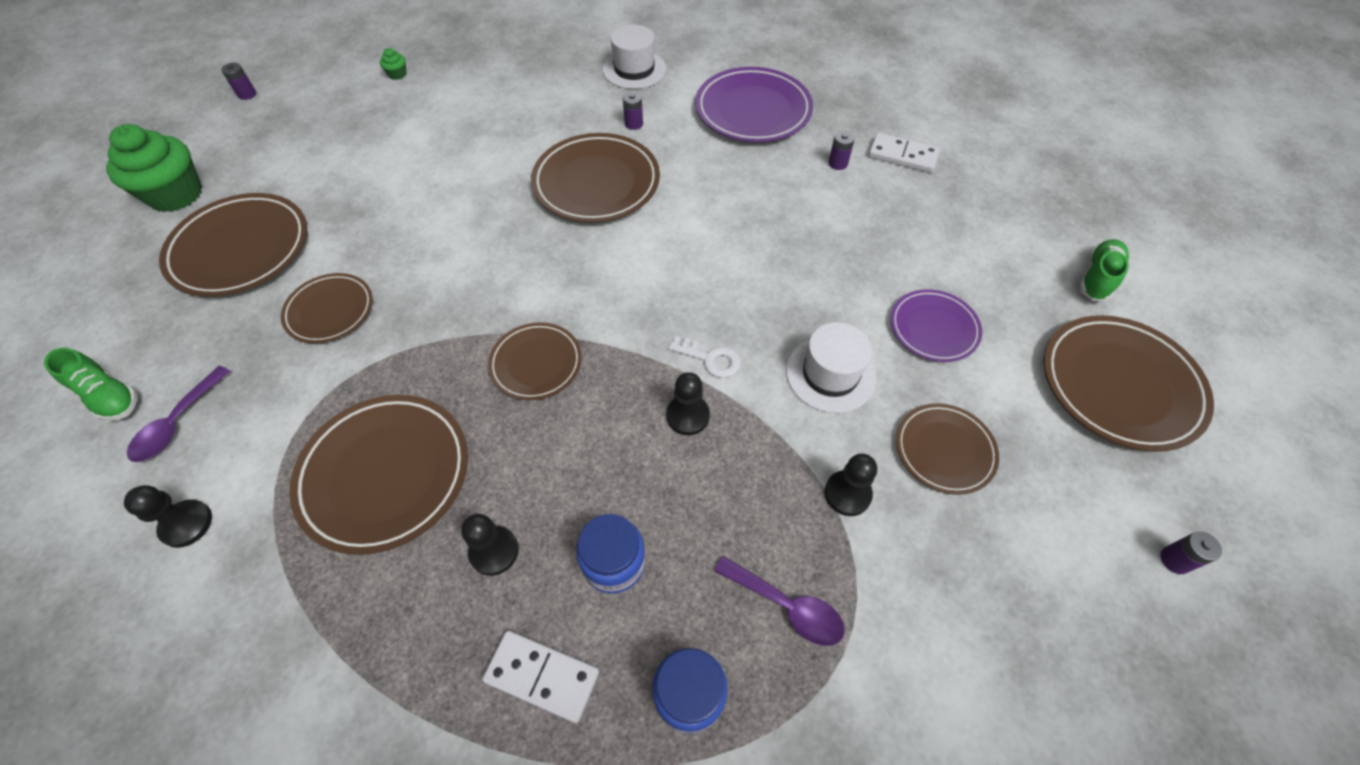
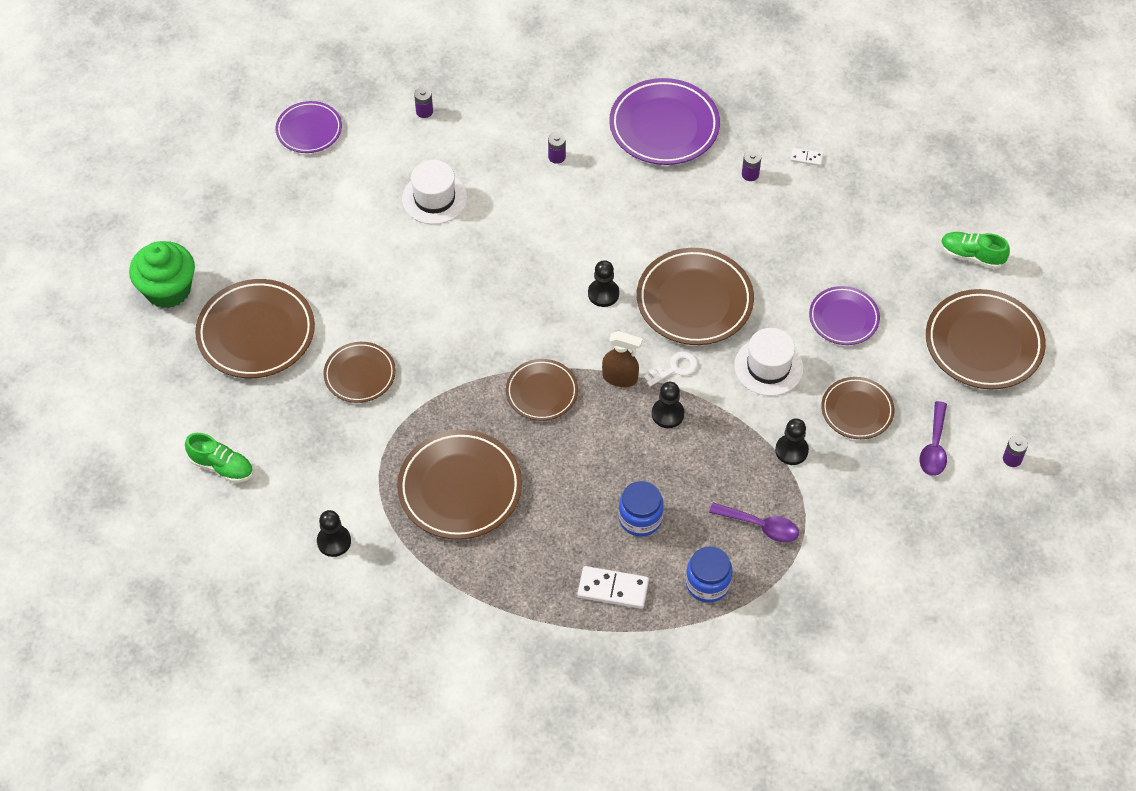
camera: 10 degrees left, 0 degrees up
purple spoon [127,366,230,462] -> purple spoon moved to [920,401,947,476]
purple battery [221,62,256,100] -> purple battery moved to [414,87,433,118]
green cupcake [380,48,406,80] -> purple plate [276,101,342,153]
black pawn [461,514,519,576] -> black pawn moved to [588,260,619,307]
brown plate [531,133,660,223] -> brown plate moved to [637,248,754,345]
white hat [603,25,666,89] -> white hat moved to [402,160,467,224]
white key [668,336,740,378] -> white key turned 45 degrees counterclockwise [644,351,698,387]
white domino [868,133,940,173] -> white domino [790,148,823,166], size x0.53
green shoe [1079,239,1129,301] -> green shoe turned 90 degrees counterclockwise [941,232,1010,269]
none -> brown spray bottle [602,331,643,387]

